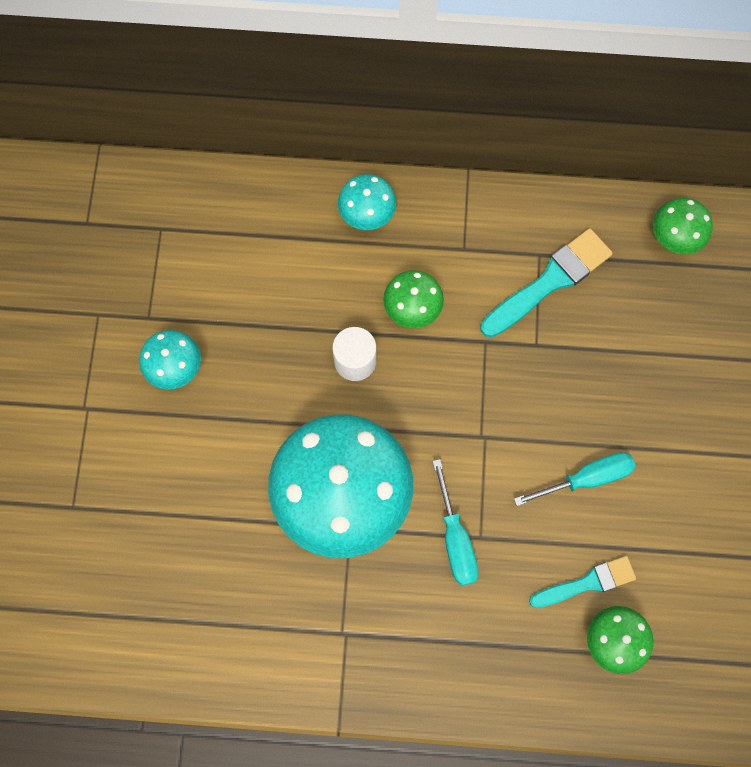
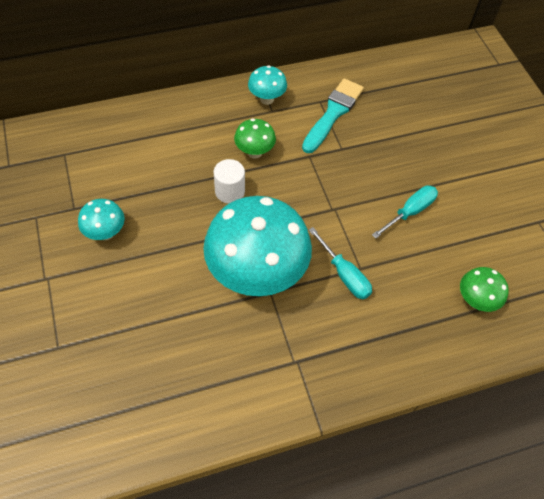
camera: 25 degrees left, 15 degrees down
turquoise mushroom [338,174,396,230] -> turquoise mushroom moved to [248,65,287,105]
turquoise brush [529,556,636,608] -> none
green mushroom [653,198,713,254] -> none

